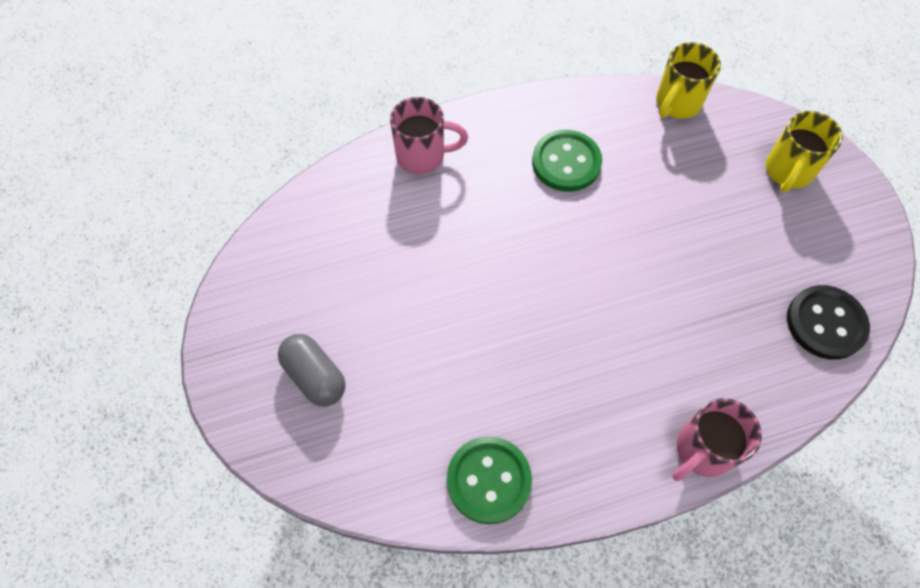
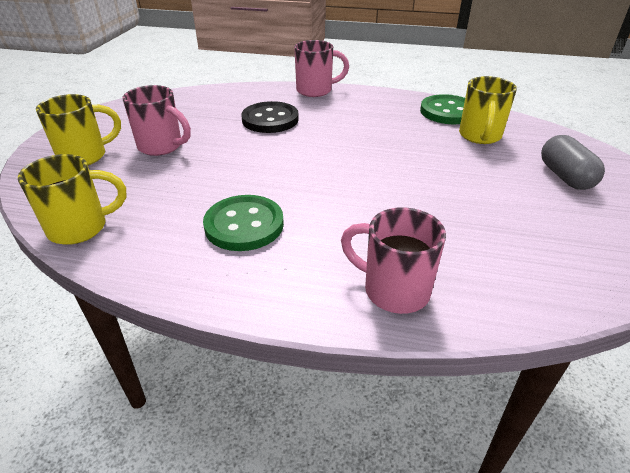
camera: 150 degrees left, 25 degrees down
black button [787,285,870,360] -> black button moved to [241,101,299,133]
none -> pink mug [123,85,191,156]
none -> yellow mug [459,76,517,144]

